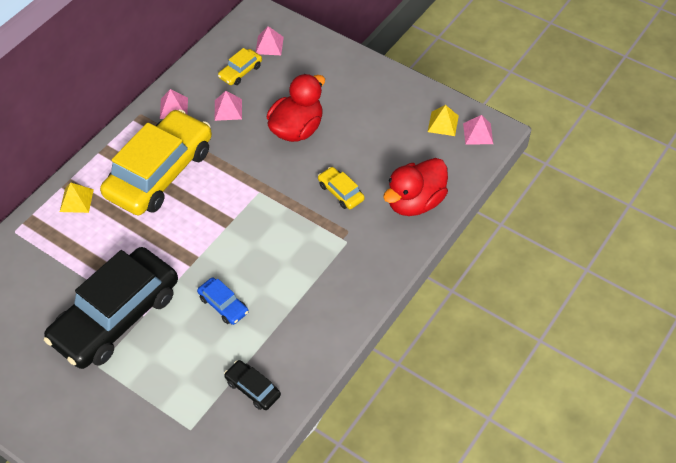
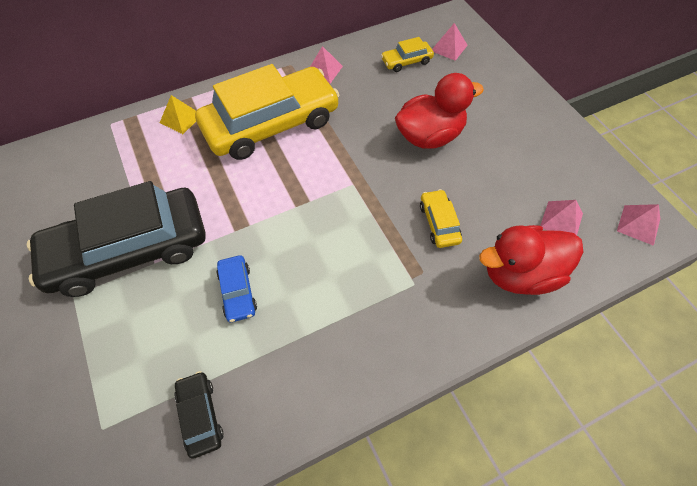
camera: 30 degrees right, 5 degrees up
pink pyramid [215,91,242,121] -> pink pyramid moved to [540,200,583,235]
yellow pyramid [428,105,459,136] -> none

